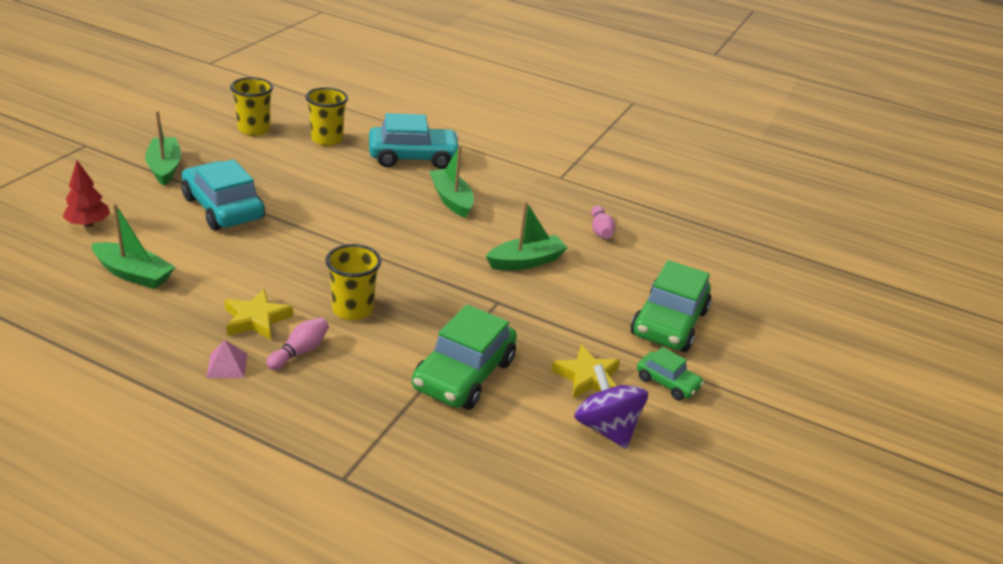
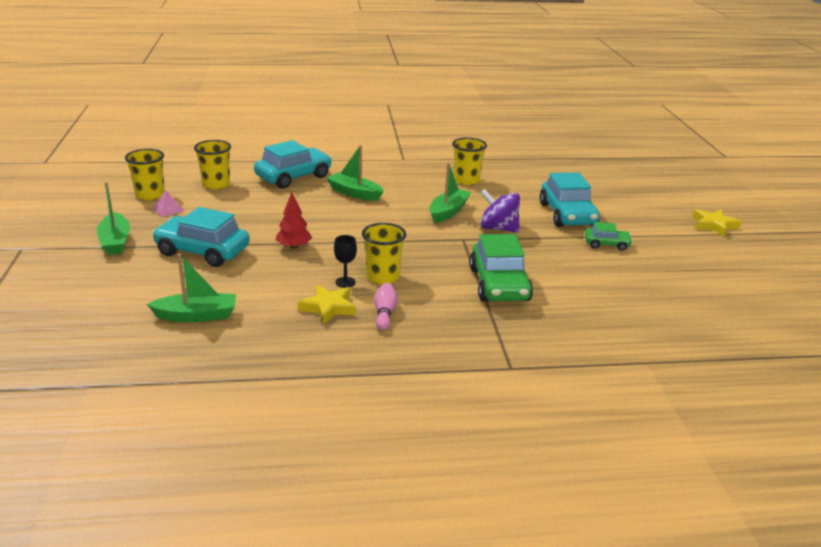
camera: 30 degrees left, 5 degrees down
red tree [62,161,110,227] -> red tree moved to [275,192,312,249]
green boat [145,111,181,186] -> green boat turned 150 degrees counterclockwise [97,182,130,255]
pink pyramid [206,340,247,378] -> pink pyramid moved to [152,190,184,217]
yellow star [551,345,620,399] -> yellow star moved to [693,209,742,237]
purple spinning top [574,364,648,449] -> purple spinning top moved to [480,189,520,233]
pink bowling pin [592,206,615,239] -> yellow cup [452,138,487,185]
green car [631,260,711,352] -> turquoise car [539,172,600,227]
none -> black goblet [334,235,357,288]

